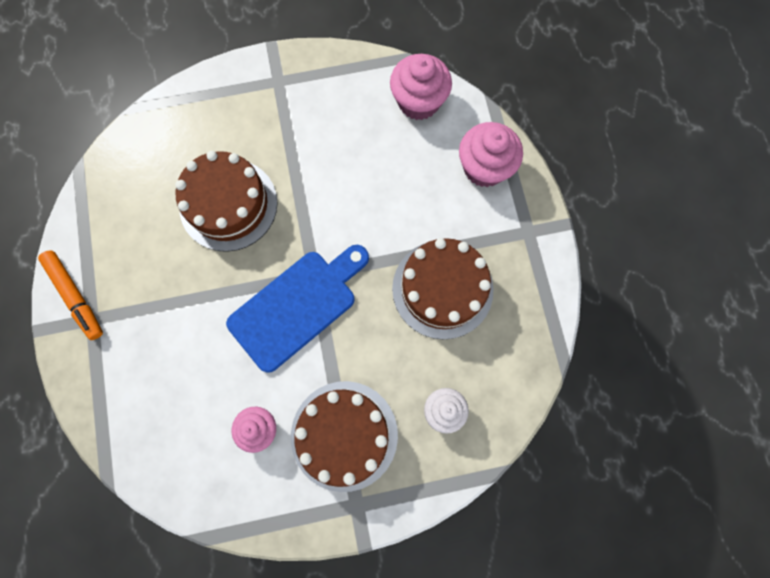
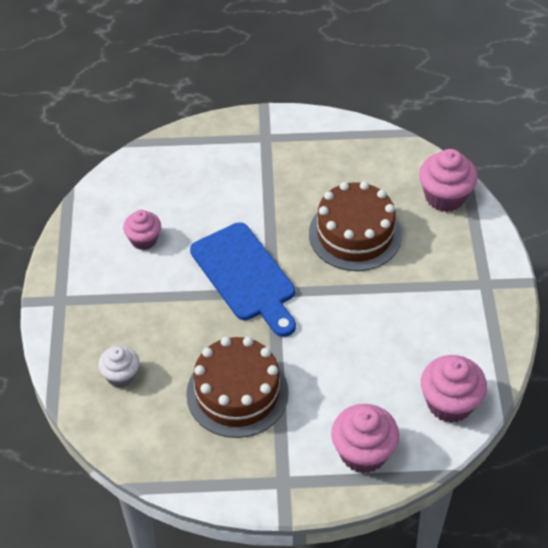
camera: 100 degrees right, 25 degrees down
orange marker [38,250,103,340] -> none
brown cake [291,381,398,492] -> none
none -> pink cupcake [419,149,478,212]

